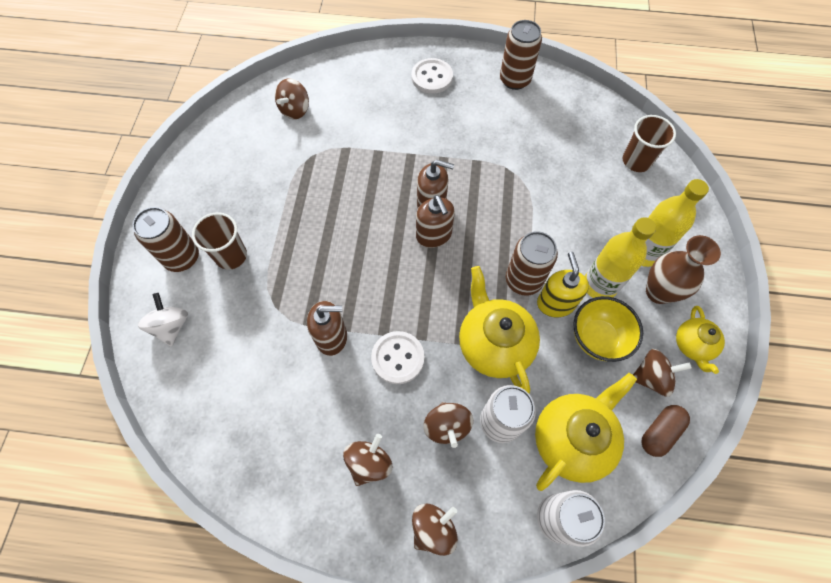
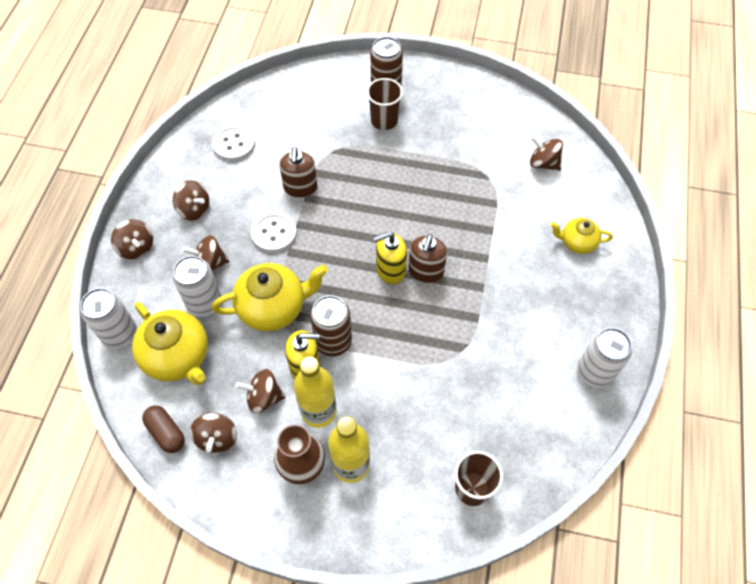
camera: 95 degrees right, 5 degrees down
white spinning top [138,293,188,347] -> none
white button [411,58,453,94] -> white button moved to [212,125,255,161]
brown soap dispenser [416,195,455,248] -> yellow soap dispenser [373,232,407,285]
brown can [500,20,542,90] -> white can [577,328,632,388]
yellow bowl [573,296,643,362] -> brown spinning top [236,369,285,414]
yellow teapot [676,306,725,374] -> yellow teapot moved to [551,218,613,254]

